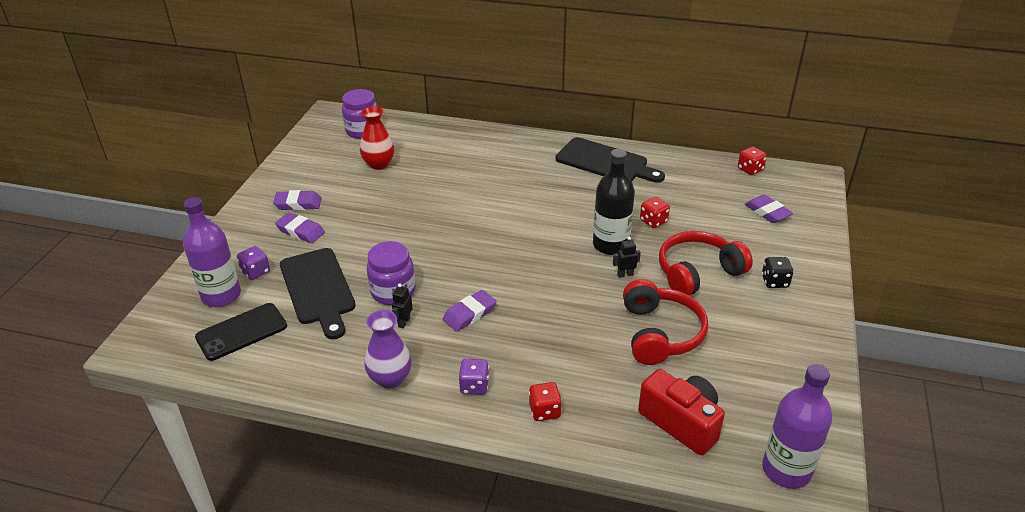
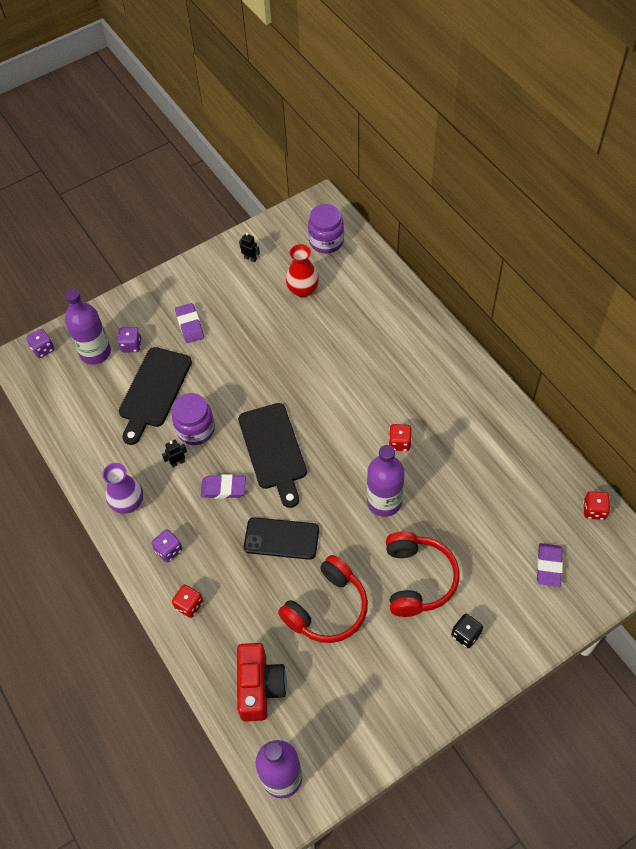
camera: 45 degrees right, 20 degrees up
black phone [195,303,287,361] -> black phone moved to [244,517,319,560]
purple eraser [273,190,322,210] -> none
black cutting board [556,137,665,183] -> black cutting board moved to [238,403,307,508]
black bottle [593,149,635,255] -> purple bottle [367,445,405,517]
black robot [613,237,641,278] -> black robot moved to [239,233,260,262]
red dice [640,197,670,228] -> red dice moved to [389,424,412,451]
red headphones [659,231,753,295] -> red headphones turned 75 degrees clockwise [386,532,460,617]
none -> purple dice [26,329,55,358]

